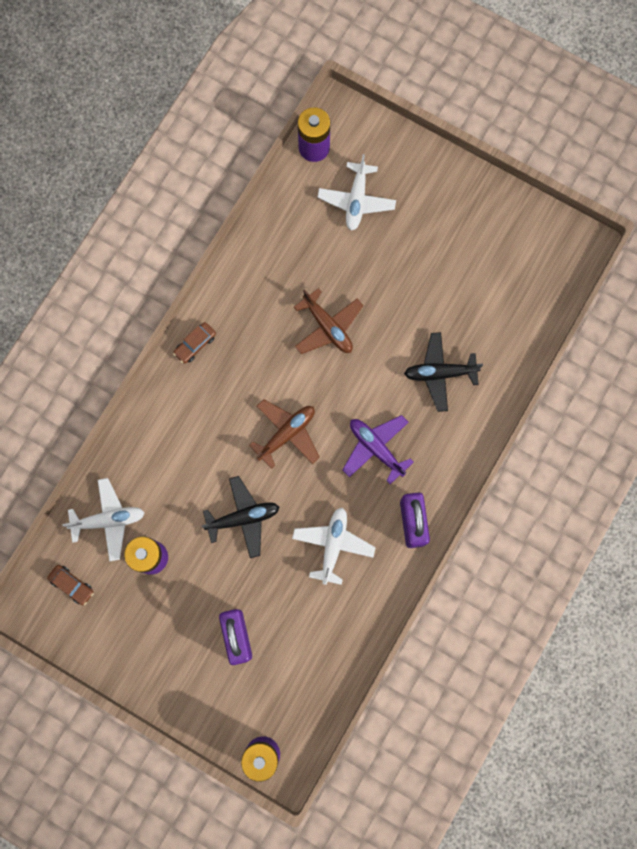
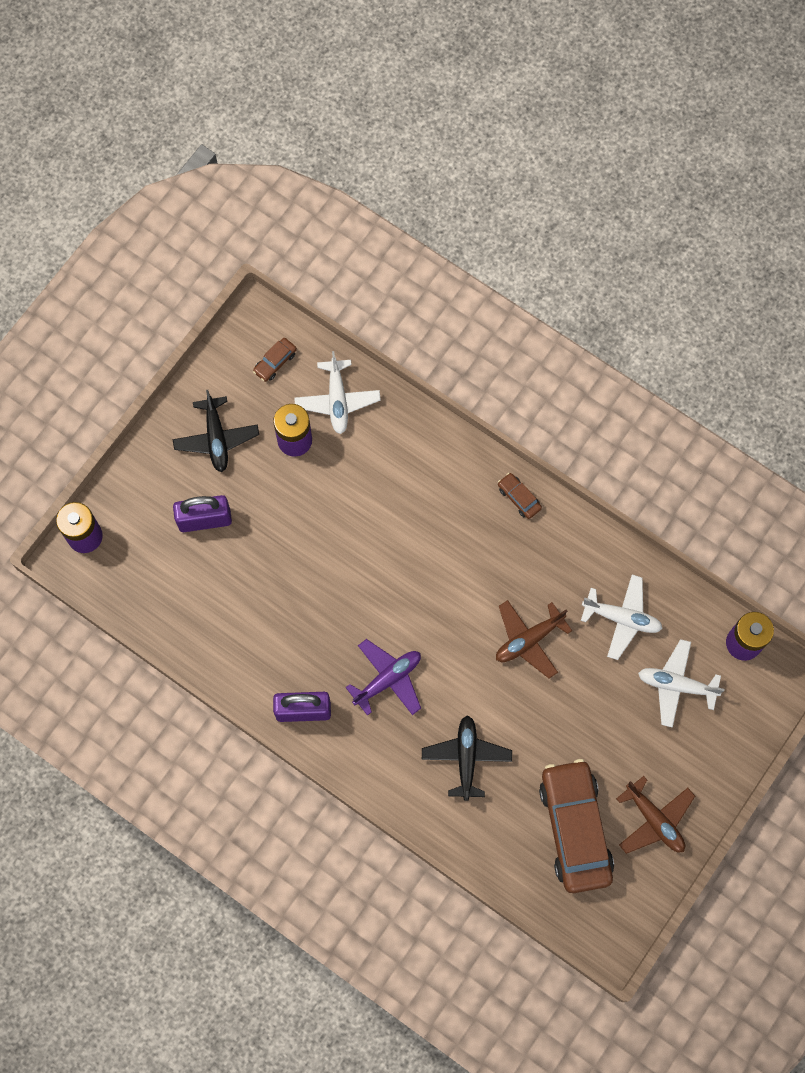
camera: 95 degrees right, 5 degrees down
black plane [202,476,279,558] -> black plane moved to [173,390,259,472]
brown plane [249,399,320,469] -> brown plane moved to [616,776,695,854]
white plane [292,508,376,585] -> white plane moved to [581,575,663,660]
none -> brown car [539,759,614,893]

